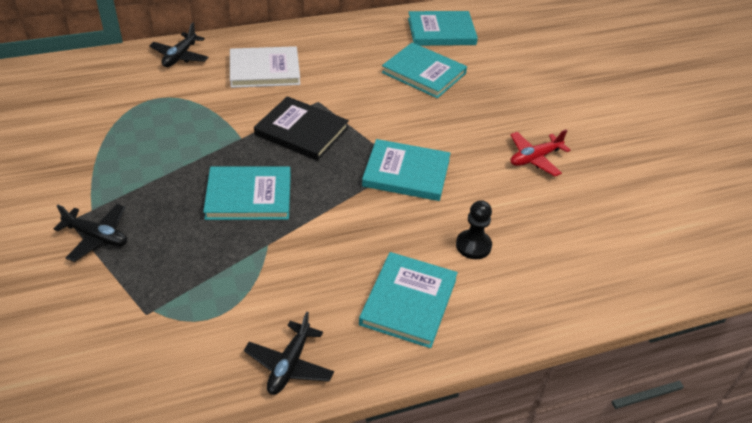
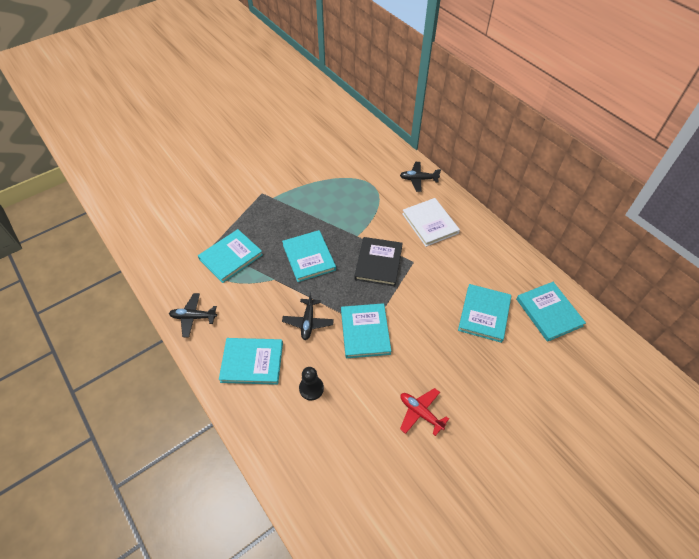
camera: 75 degrees right, 10 degrees up
black plane [54,204,127,262] -> black plane moved to [282,292,334,340]
none -> turquoise book [198,229,263,283]

